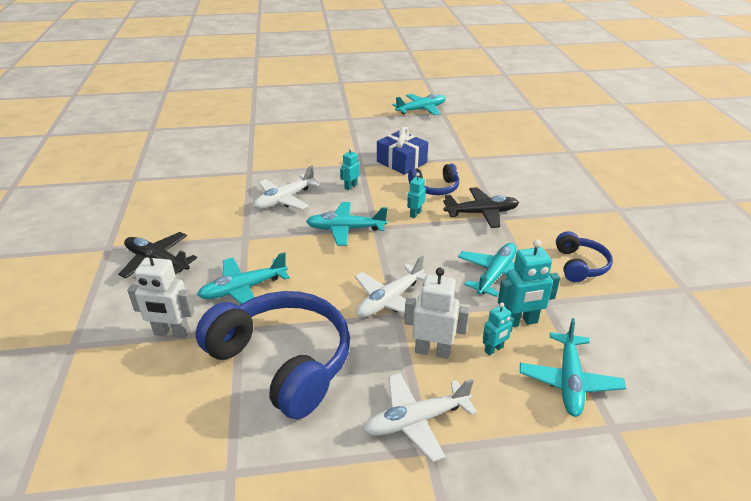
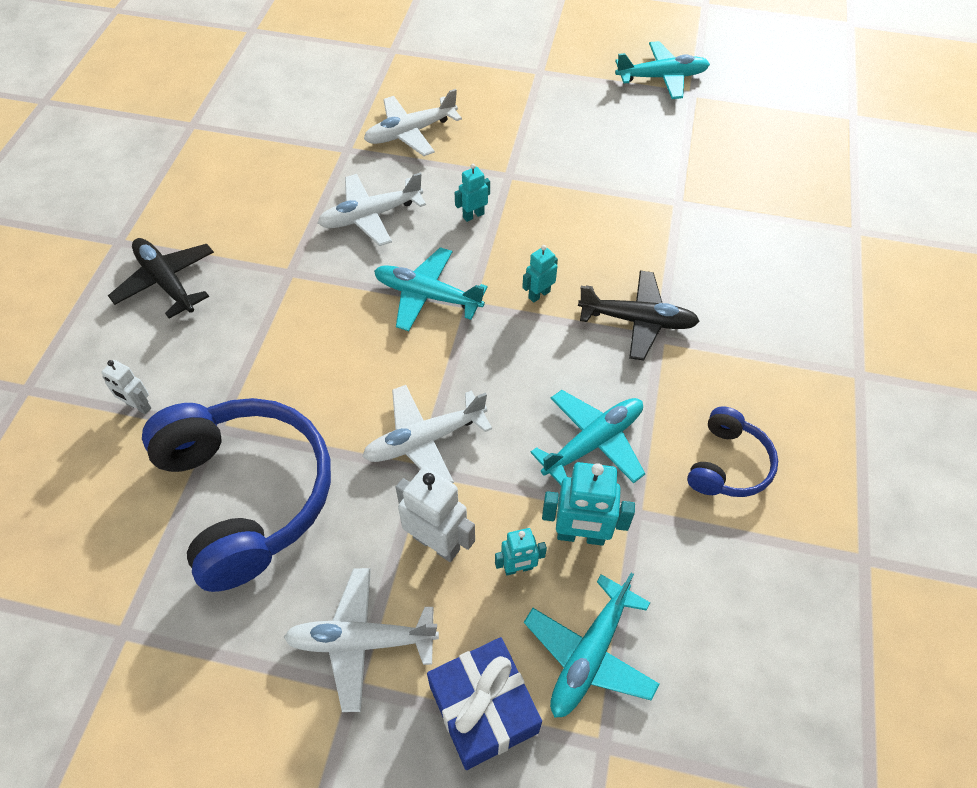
camera: 20 degrees right, 20 degrees up
white robot [127,249,194,339] -> white robot [101,360,151,414], size x0.58
turquoise plane [197,252,290,304] -> none
blue gift [377,127,428,175] -> blue gift moved to [427,637,542,770]
blue headphones [408,164,459,195] -> none
none -> white plane [364,89,462,156]

